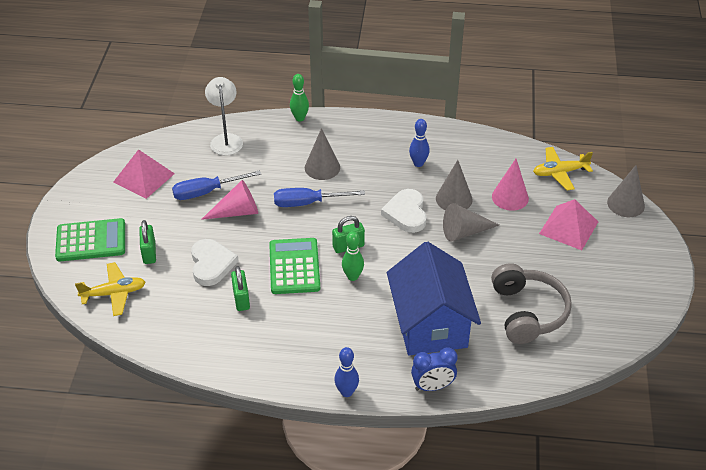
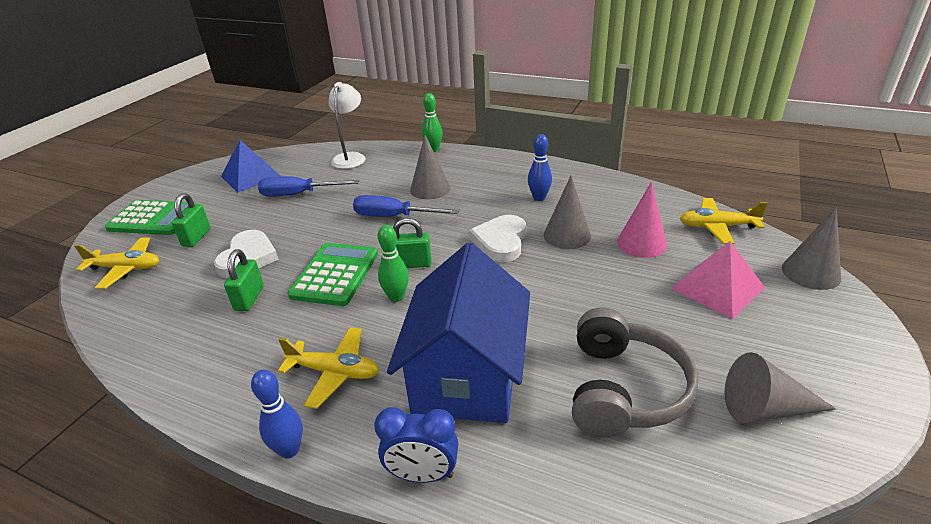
camera: 20 degrees right, 10 degrees down
pink pyramid [114,149,175,199] -> blue pyramid [221,140,280,193]
pink cone [201,180,258,220] -> none
grey cone [443,203,499,242] -> grey cone moved to [725,352,836,423]
none -> yellow plane [278,327,380,409]

